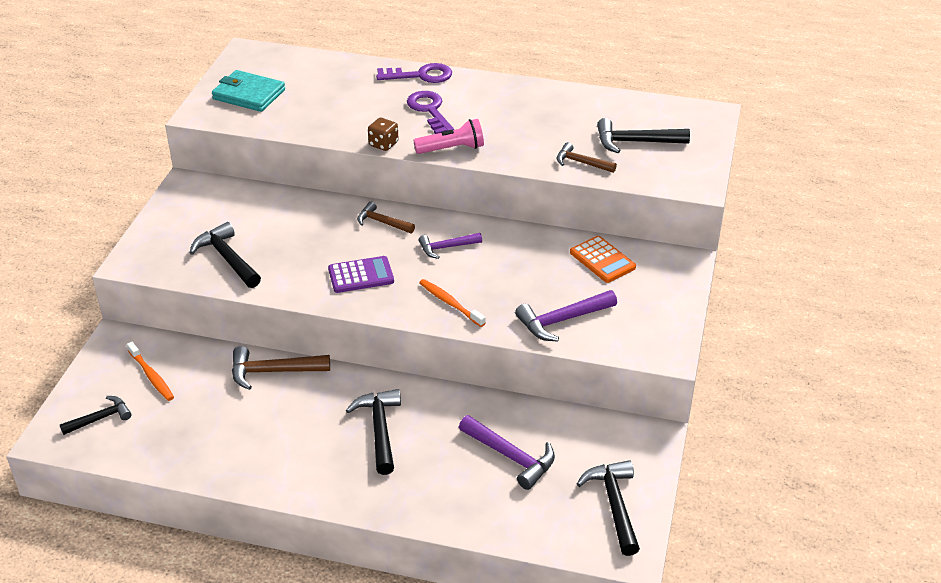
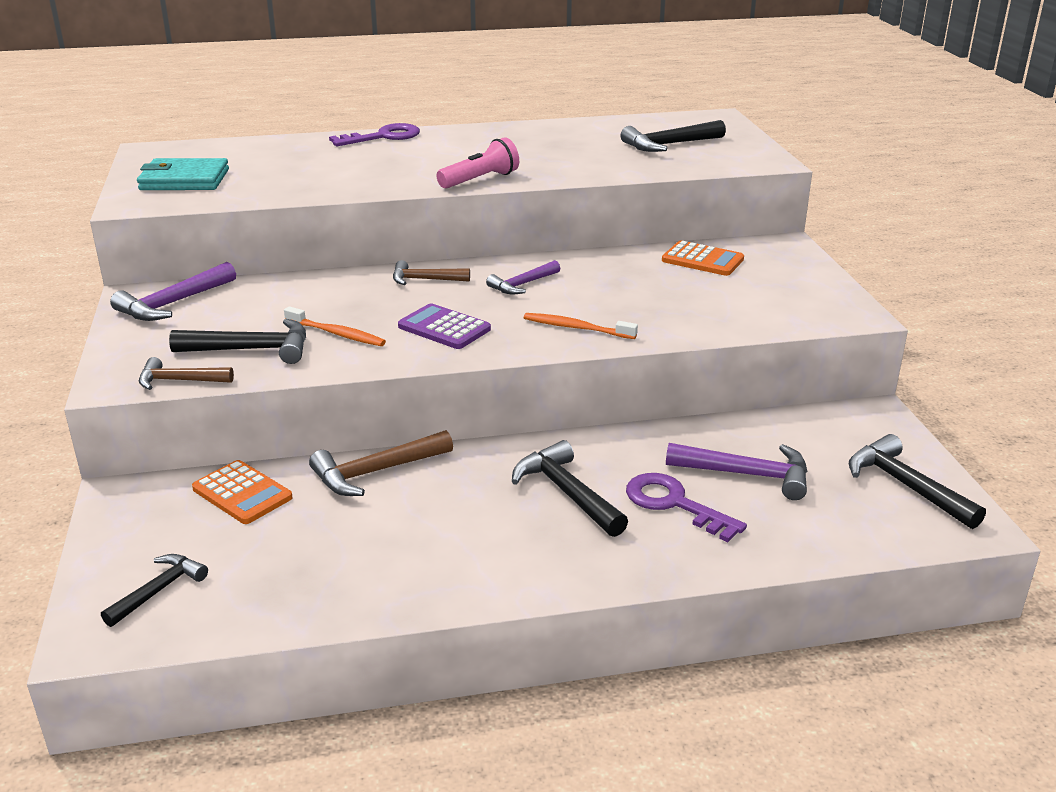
camera: 25 degrees left, 10 degrees down
orange toothbrush [127,342,174,401] -> orange toothbrush moved to [284,306,386,346]
black hammer [190,222,261,288] -> black hammer turned 150 degrees clockwise [169,319,306,364]
purple calculator [328,256,394,293] -> purple calculator turned 105 degrees counterclockwise [398,303,491,349]
brown dice [368,118,399,151] -> none
purple key [407,91,454,134] -> purple key moved to [626,473,747,542]
purple hammer [515,290,617,342] -> purple hammer moved to [110,262,236,321]
brown hammer [557,142,617,173] -> brown hammer moved to [139,357,234,390]
none -> orange calculator [192,460,293,524]

